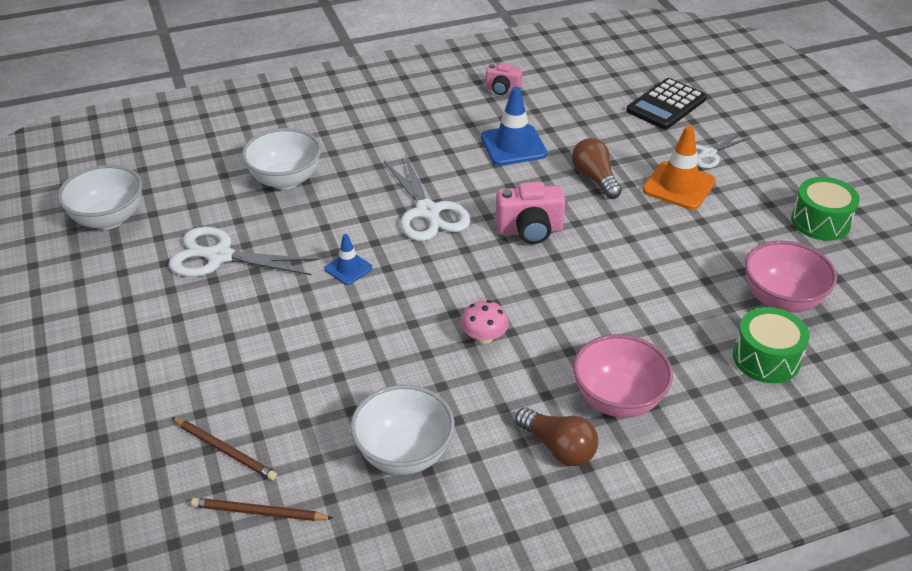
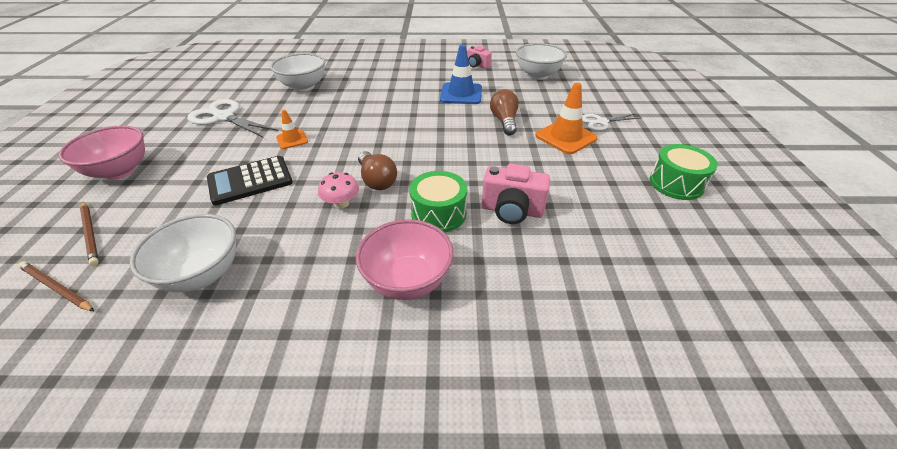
camera: 20 degrees right, 0 degrees up
white bowl [58,165,142,230] -> white bowl moved to [516,43,567,80]
blue traffic cone [325,234,373,285] -> orange traffic cone [276,110,308,149]
white scissors [384,154,471,241] -> none
pink camera [496,182,566,244] -> pink camera moved to [482,164,550,224]
brown light bulb [515,407,598,466] -> brown light bulb moved to [358,151,397,190]
black calculator [626,78,707,129] -> black calculator moved to [207,156,293,205]
green drum [733,307,810,383] -> green drum moved to [409,171,467,232]
pink bowl [745,241,837,313] -> pink bowl moved to [59,126,145,180]

